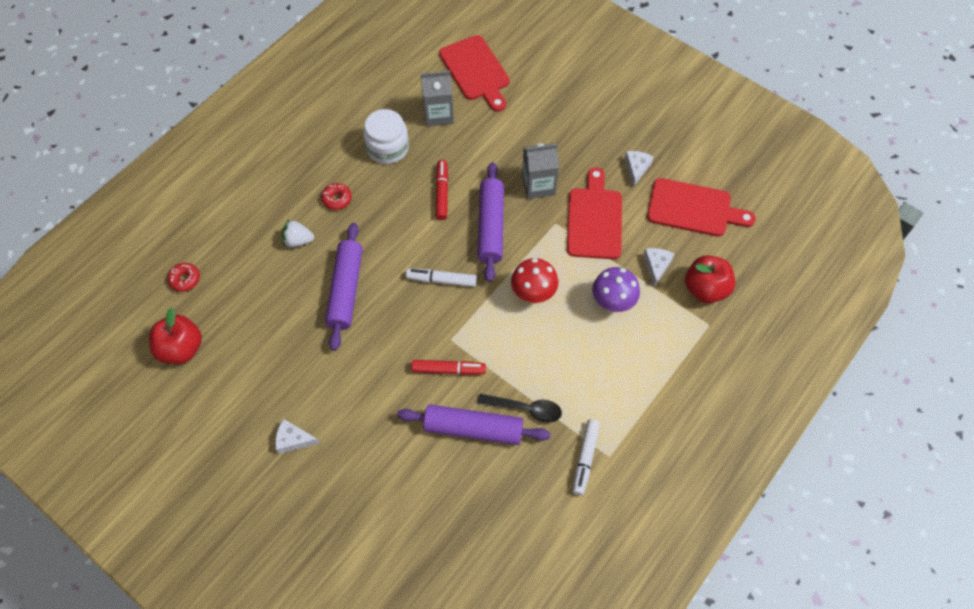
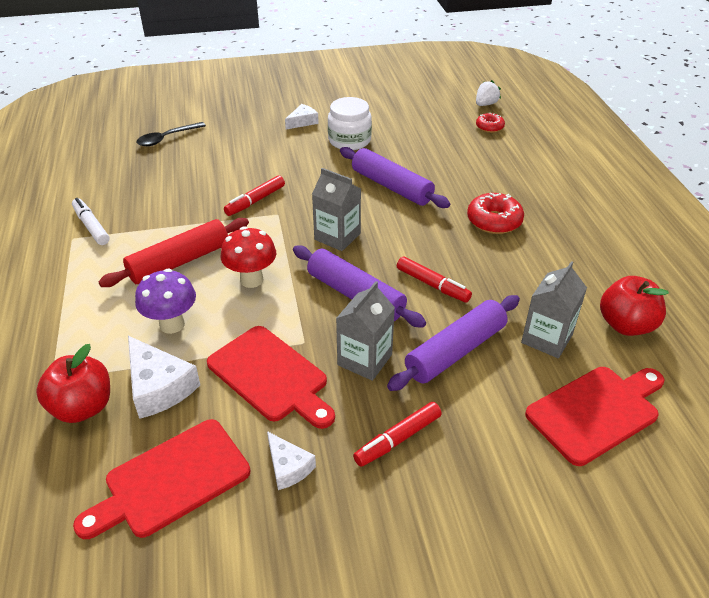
camera: 130 degrees right, 20 degrees down
red apple [149,307,202,364] -> red apple moved to [600,276,669,336]
white strawberry [282,220,314,247] -> white strawberry moved to [476,80,501,106]
red donut [321,183,352,210] -> red donut [467,193,524,234], size x1.64
white jar [363,109,409,164] -> white jar moved to [328,97,372,150]
purple rolling pin [397,405,550,445] -> purple rolling pin moved to [387,295,520,391]
white marker [406,269,477,287] -> grey carton [312,168,361,251]
red cutting board [439,35,510,112] -> red cutting board turned 135 degrees clockwise [525,367,665,466]
black spoon [478,394,562,423] -> black spoon moved to [136,122,206,146]
white cheese [643,248,674,287] -> white cheese [128,336,200,419], size x1.65
none -> red rolling pin [98,218,249,287]
none -> red marker [353,402,442,467]

